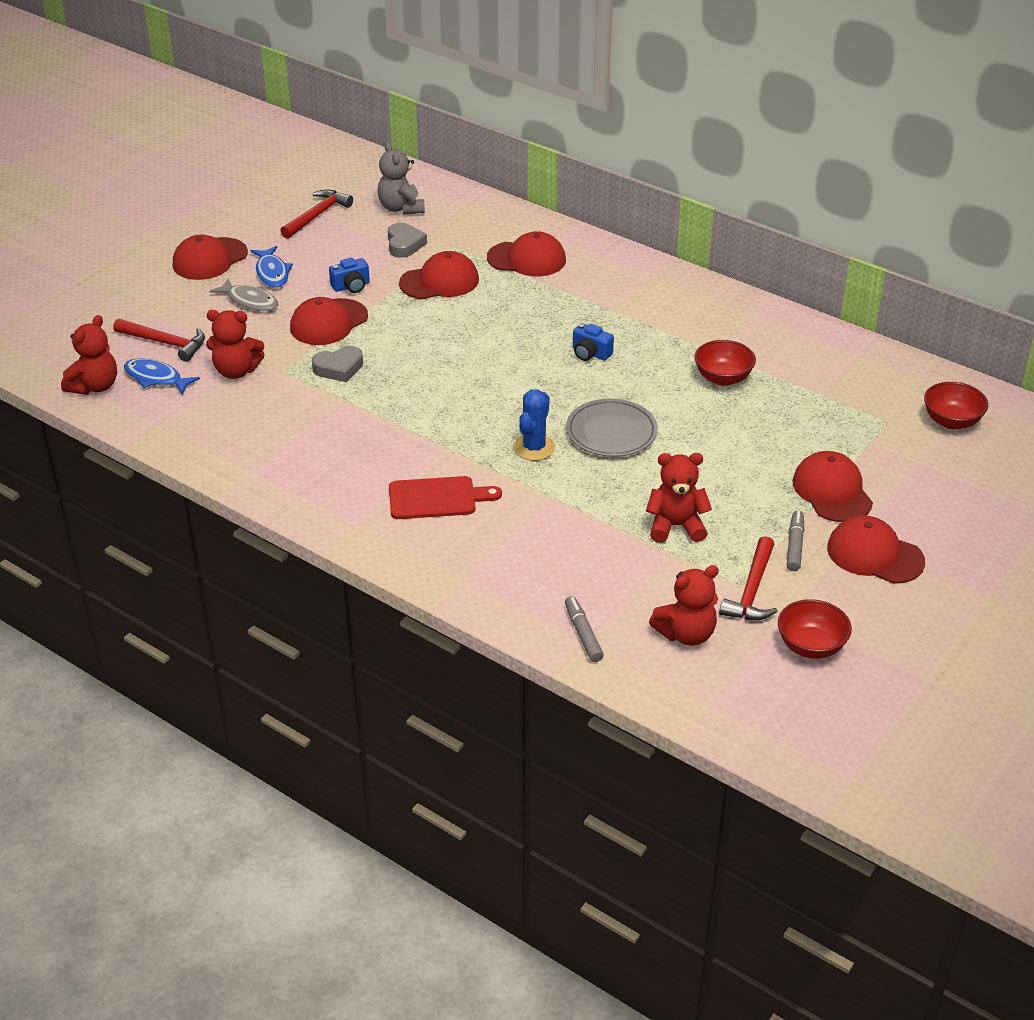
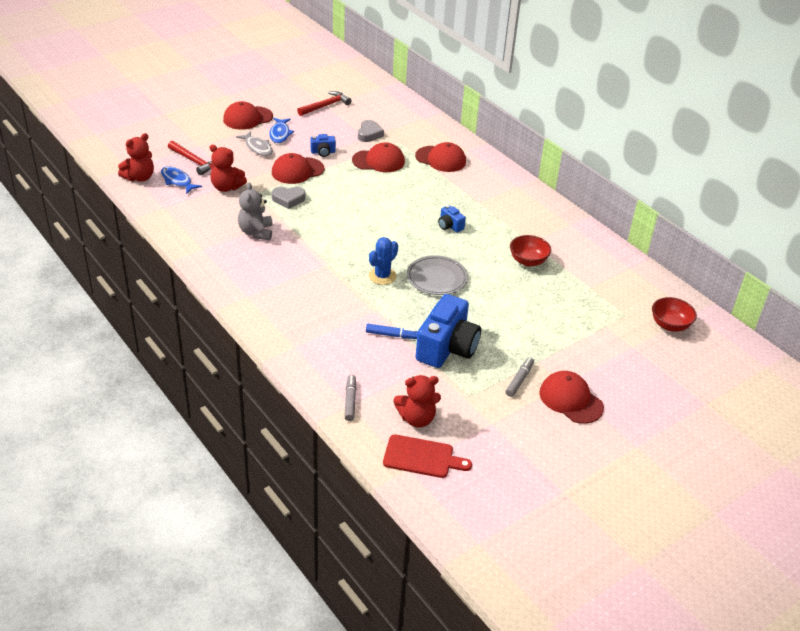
camera: 15 degrees right, 0 degrees up
grey teddy bear [378,142,425,215] -> grey teddy bear moved to [238,182,273,240]
red cutting board [389,476,502,519] -> red cutting board moved to [383,434,472,478]
red teddy bear [646,453,712,543] -> blue camera [416,294,481,368]
red hammer [719,536,778,620] -> none
red bowl [778,599,852,659] -> none
red cap [793,451,873,522] -> none
none -> blue marker [366,324,418,339]

